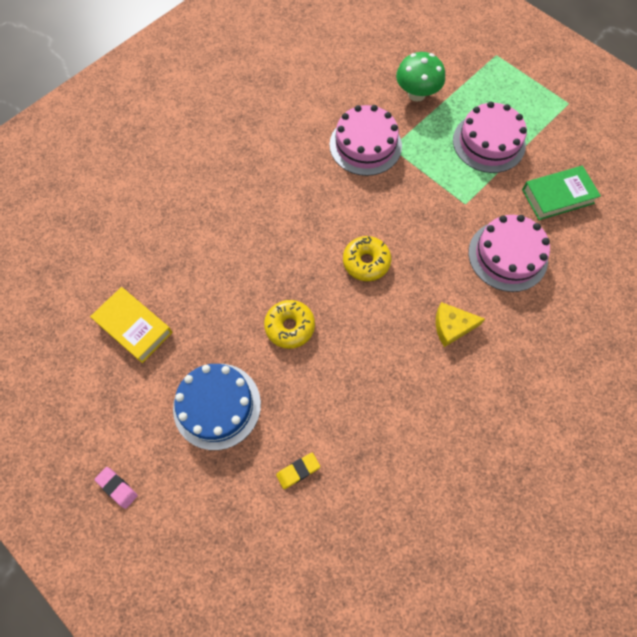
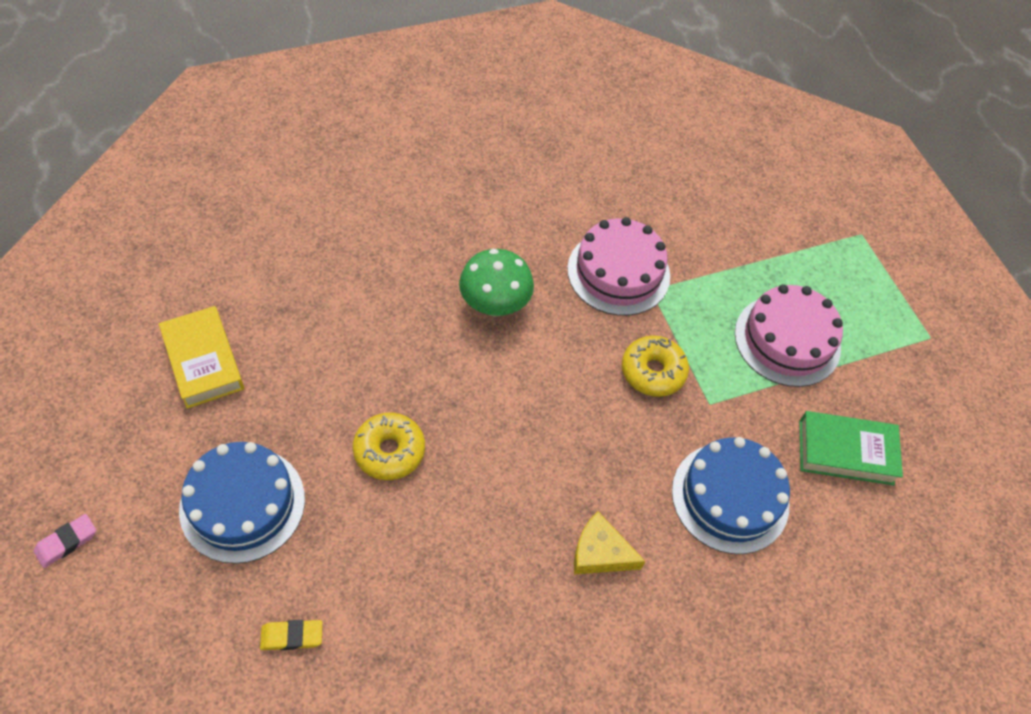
camera: 20 degrees right, 10 degrees down
pink eraser [94,467,138,509] -> pink eraser turned 75 degrees clockwise [34,514,96,568]
yellow donut [343,236,391,281] -> yellow donut moved to [622,335,689,397]
green mushroom [396,52,445,102] -> green mushroom moved to [459,249,534,316]
pink cake [468,215,550,292] -> blue cake [672,437,790,554]

